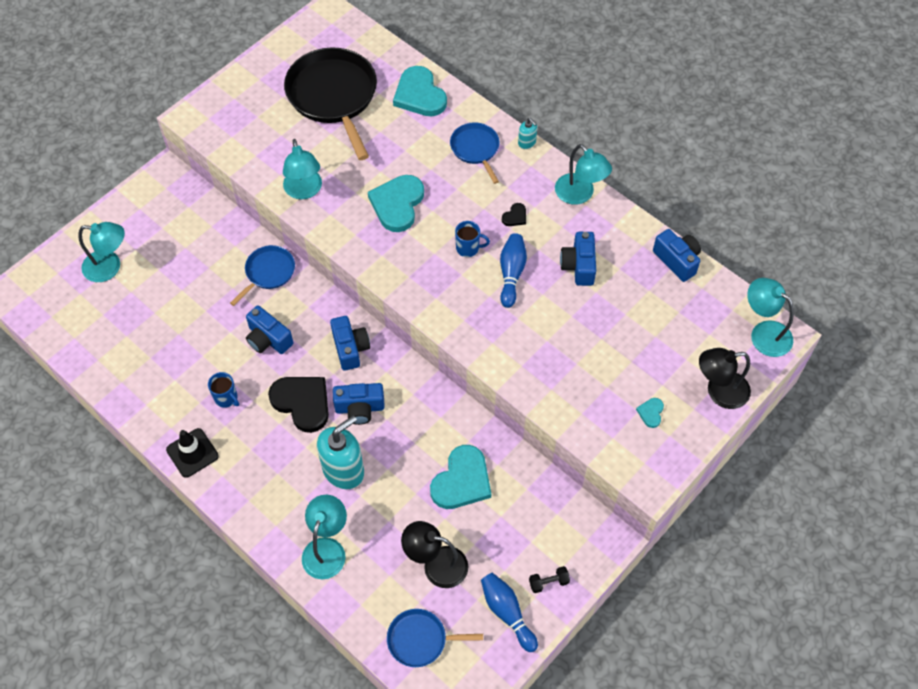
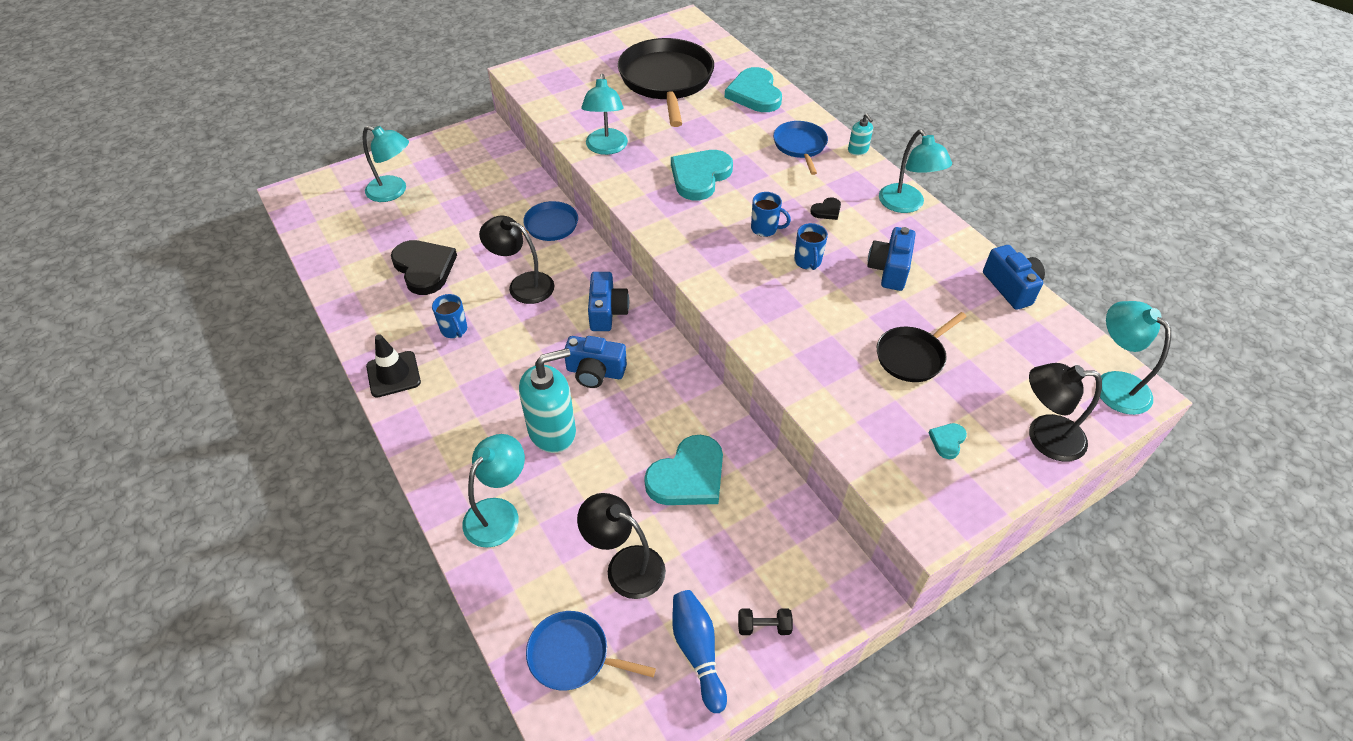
camera: 15 degrees right, 10 degrees down
blue camera [246,305,293,354] -> black lamp [479,216,554,304]
black heart [268,377,329,433] -> black heart moved to [391,240,457,295]
blue bowling pin [500,233,527,308] -> blue mug [794,223,828,270]
none -> black pan [877,312,967,382]

